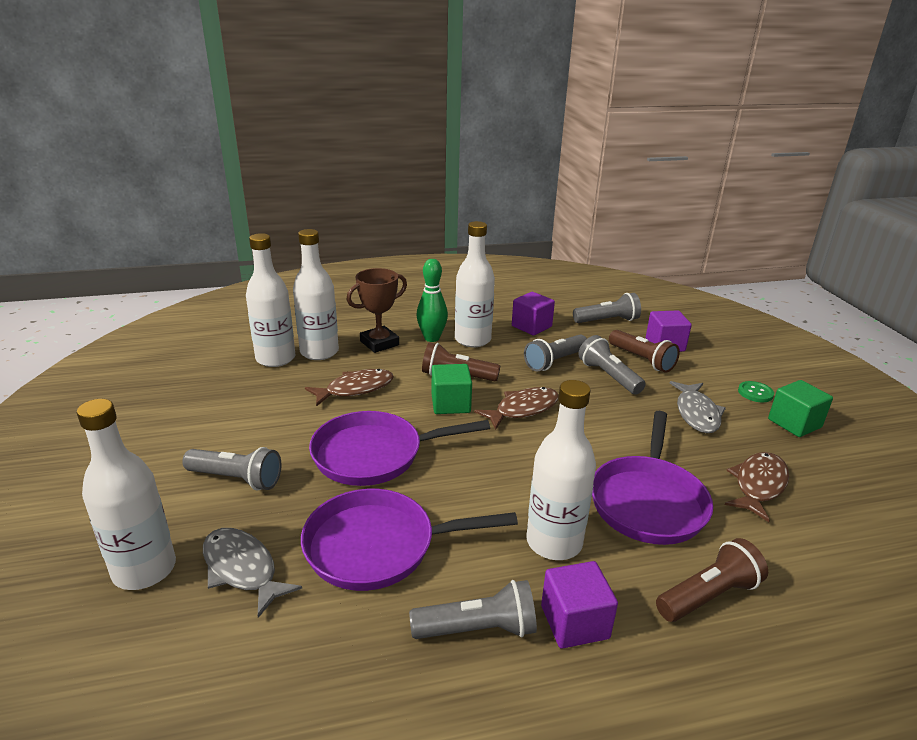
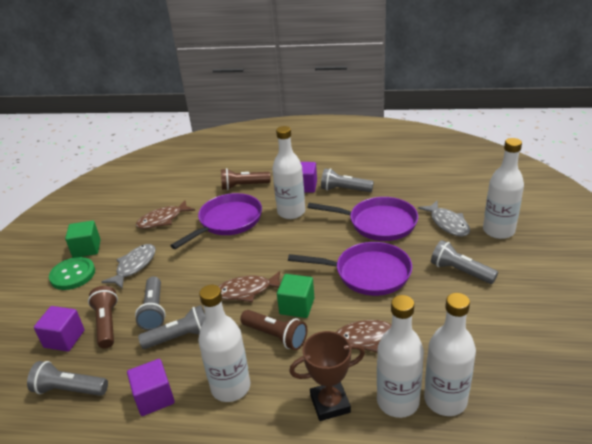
camera: 155 degrees left, 5 degrees up
green bowling pin [416,259,448,342] -> none
green button [738,381,774,402] -> green button [49,257,95,290], size x1.73

